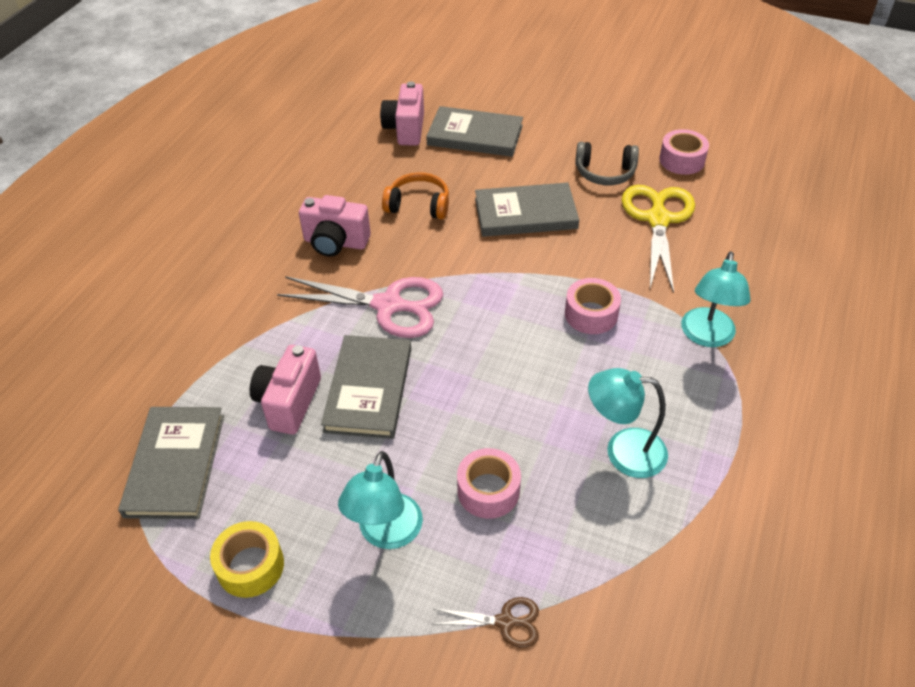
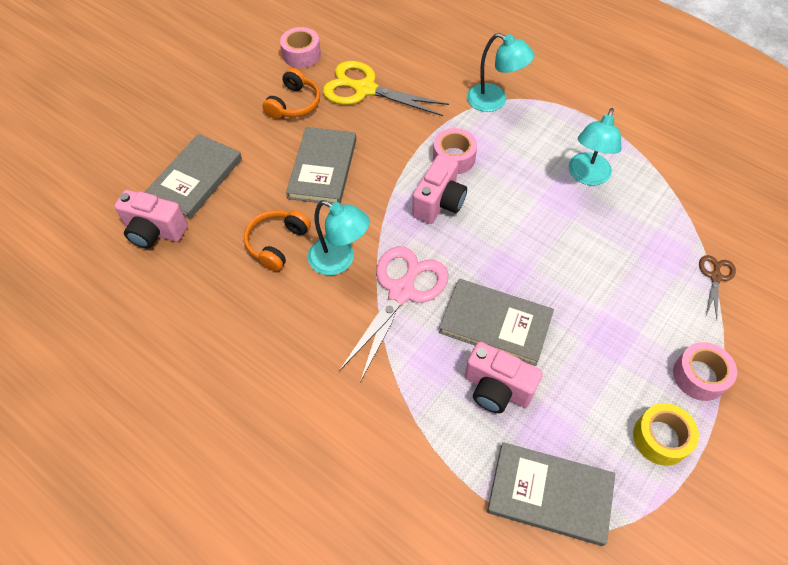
camera: 75 degrees left, 10 degrees up
pink camera [299,195,371,257] -> pink camera moved to [412,155,467,224]
turquoise lamp [338,451,423,549] -> turquoise lamp moved to [308,200,370,275]
pink tape [457,448,521,519] -> pink tape moved to [673,342,737,401]
grey headphones [575,142,639,185] -> orange headphones [263,68,320,119]

